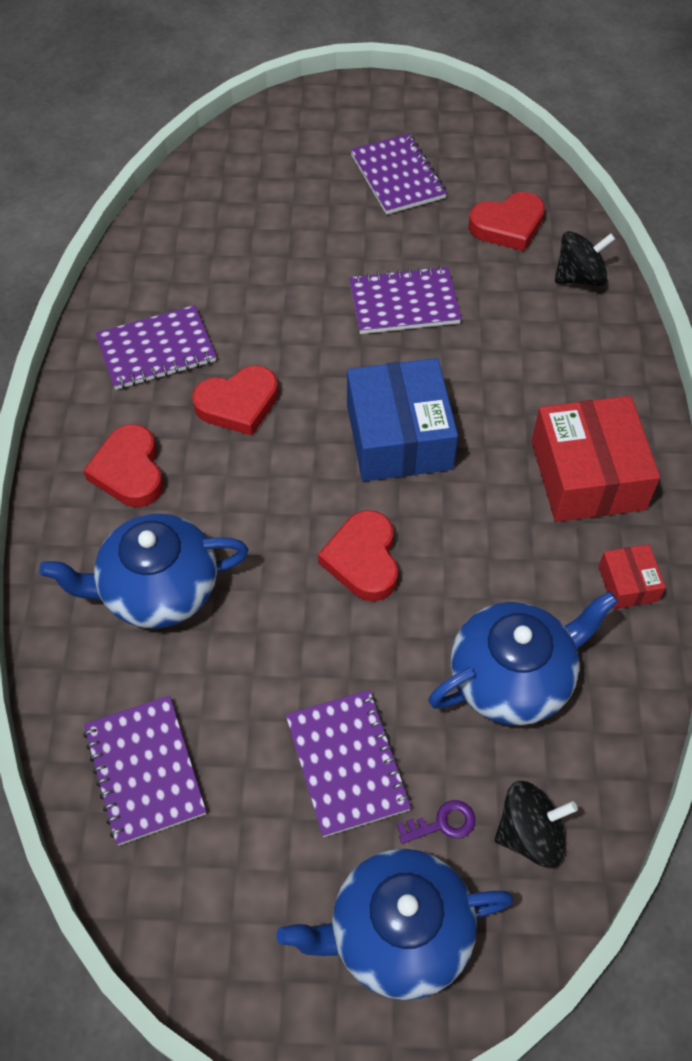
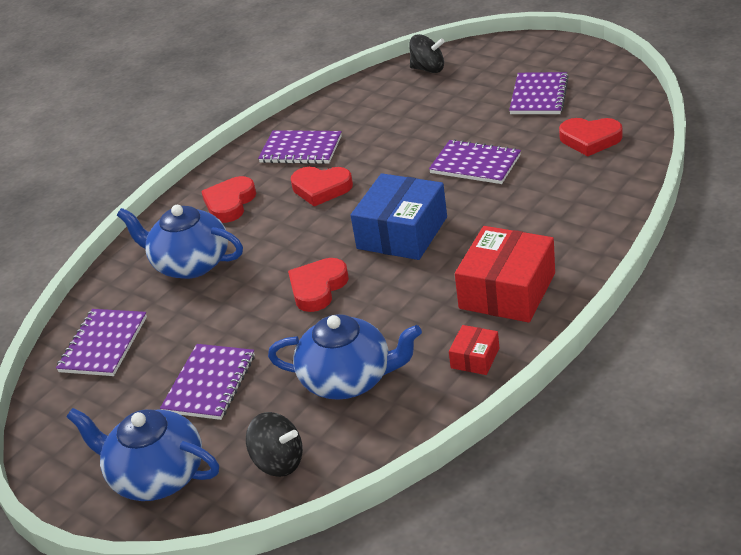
camera: 40 degrees right, 20 degrees down
purple key [397,800,476,844] -> none
black spinning top [555,231,615,286] -> black spinning top moved to [409,34,445,73]

